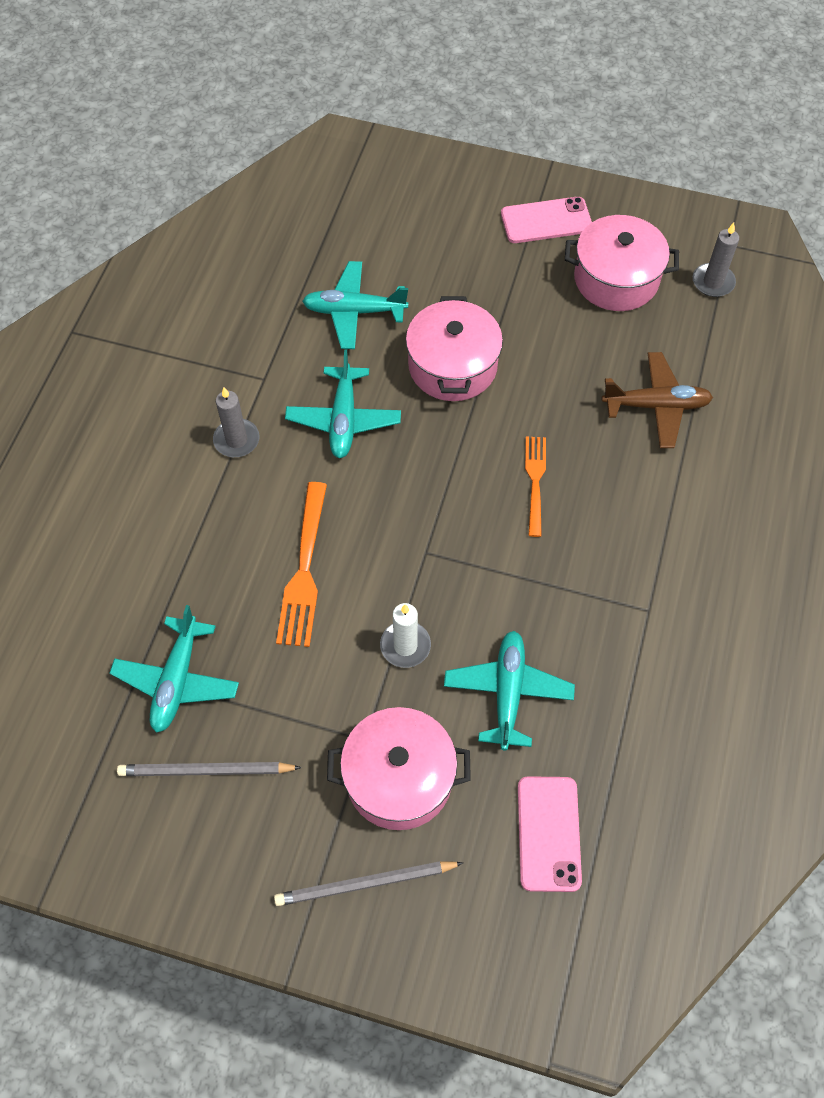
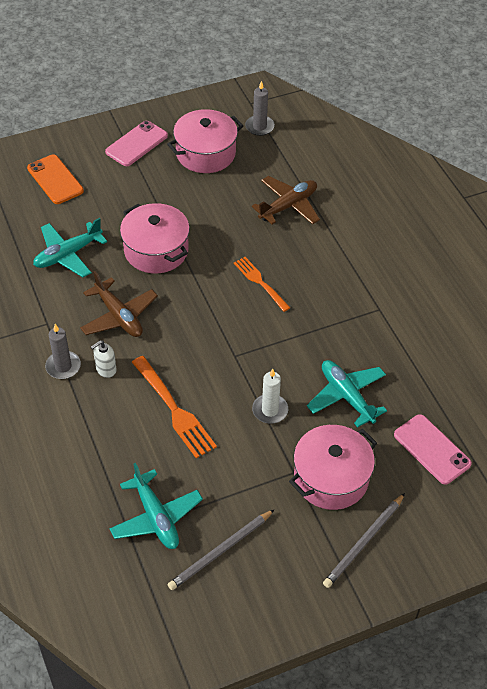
camera: 40 degrees left, 10 degrees down
turquoise plane [285,349,401,458] -> brown plane [80,271,158,337]
none -> orange phone [27,154,84,204]
none -> white soap dispenser [91,340,117,378]

